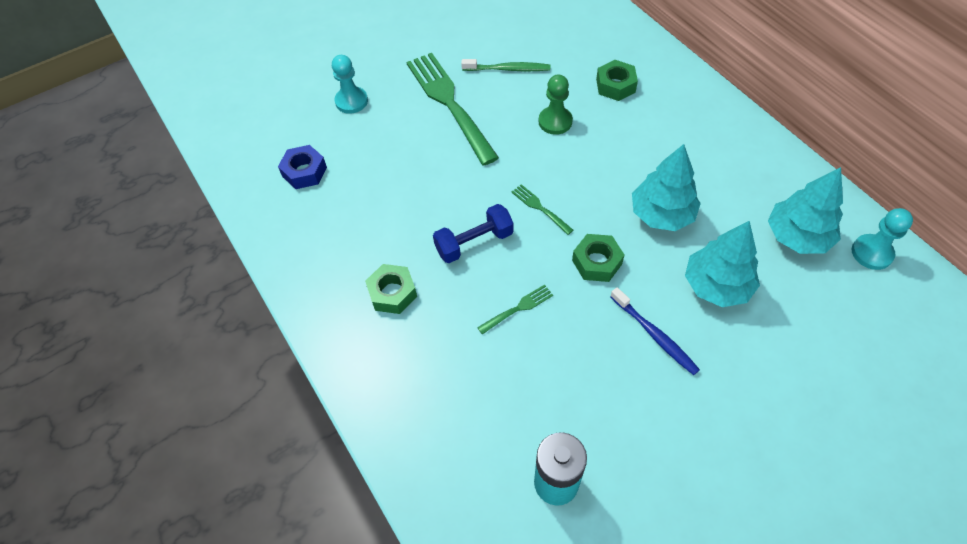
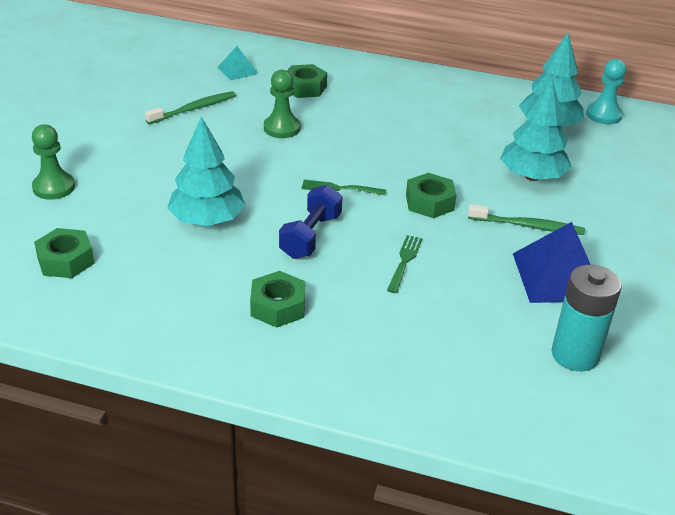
camera: 45 degrees left, 20 degrees down
blue nut [278,145,327,189] -> green nut [34,228,95,278]
turquoise pawn [332,55,368,114] -> green pawn [32,124,75,200]
green fork [406,53,499,166] -> none
blue toothbrush [610,287,700,375] -> green toothbrush [468,204,585,235]
turquoise tree [632,144,701,231] -> turquoise tree moved to [167,116,245,226]
none -> turquoise pyramid [217,46,258,80]
none -> blue pyramid [513,222,591,303]

